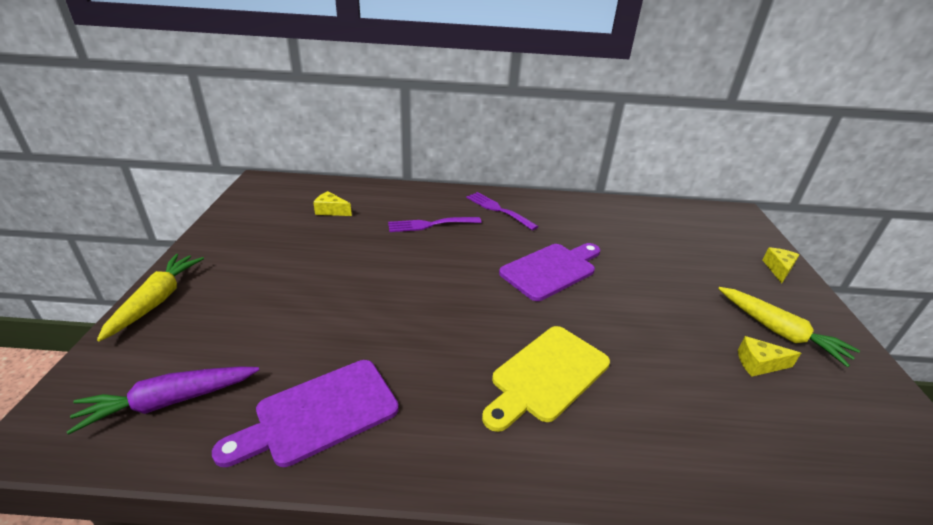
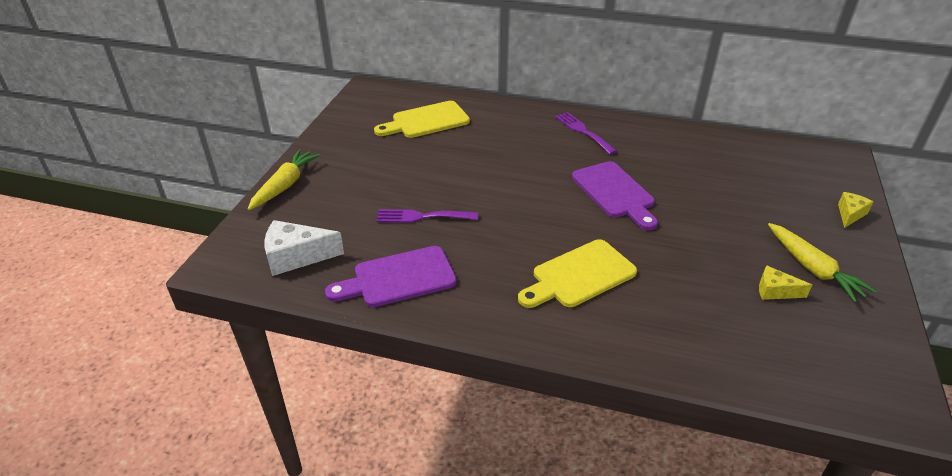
camera: 15 degrees right, 5 degrees up
purple carrot [67,366,259,435] -> white cheese [264,220,344,276]
yellow cheese [313,191,352,216] -> yellow cutting board [374,101,470,138]
purple fork [388,217,481,232] -> purple fork moved to [376,209,478,223]
purple cutting board [499,243,600,301] -> purple cutting board turned 90 degrees clockwise [572,161,658,230]

